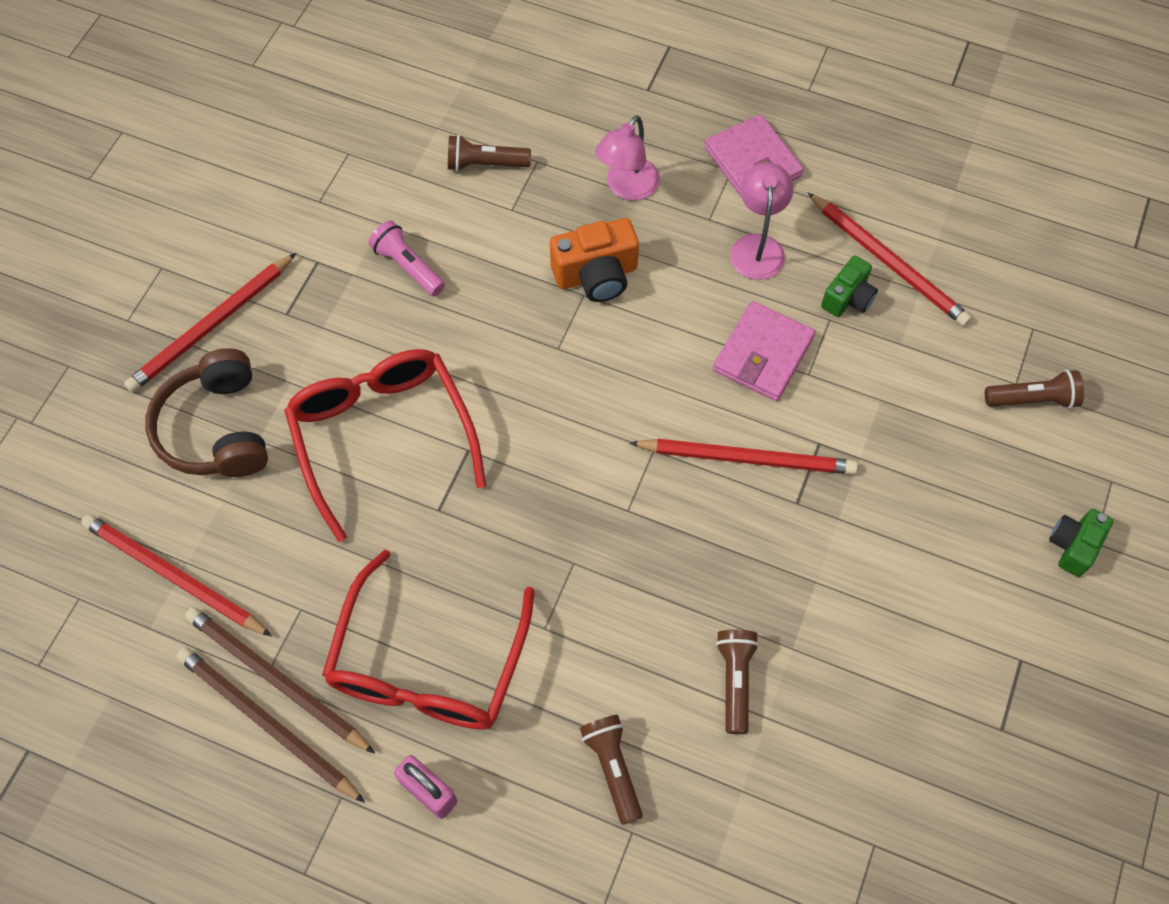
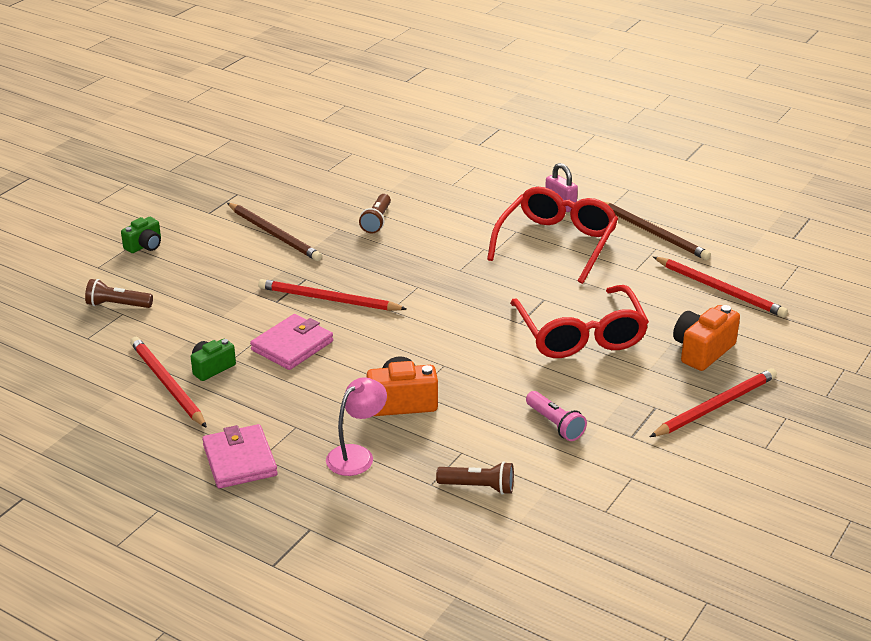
camera: 170 degrees left, 30 degrees down
brown headphones [145,348,268,477] -> orange camera [673,305,740,371]
brown pencil [185,607,375,754] -> brown pencil moved to [227,203,322,261]
brown flashlight [580,715,643,825] -> none
pink lamp [730,162,794,280] -> none

